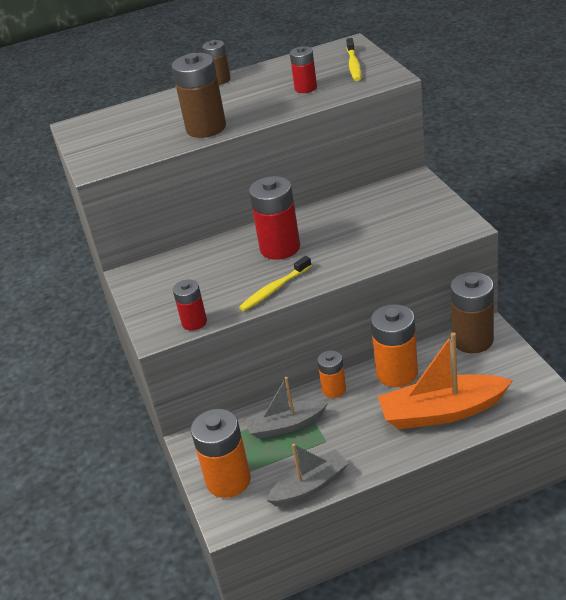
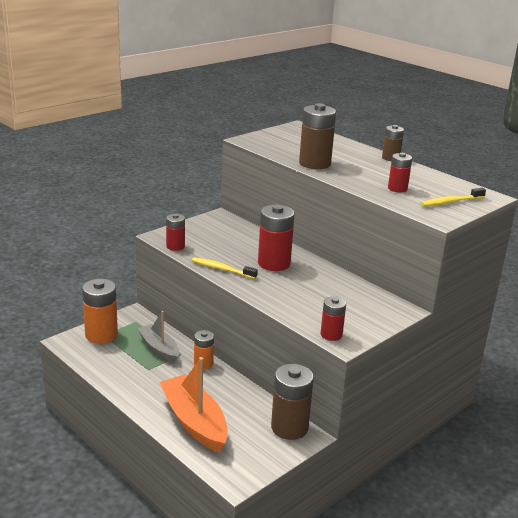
camera: 60 degrees right, 10 degrees down
grey boat [266,444,349,506] -> none
orange battery [371,304,418,387] -> none
none -> red battery [321,296,346,341]

